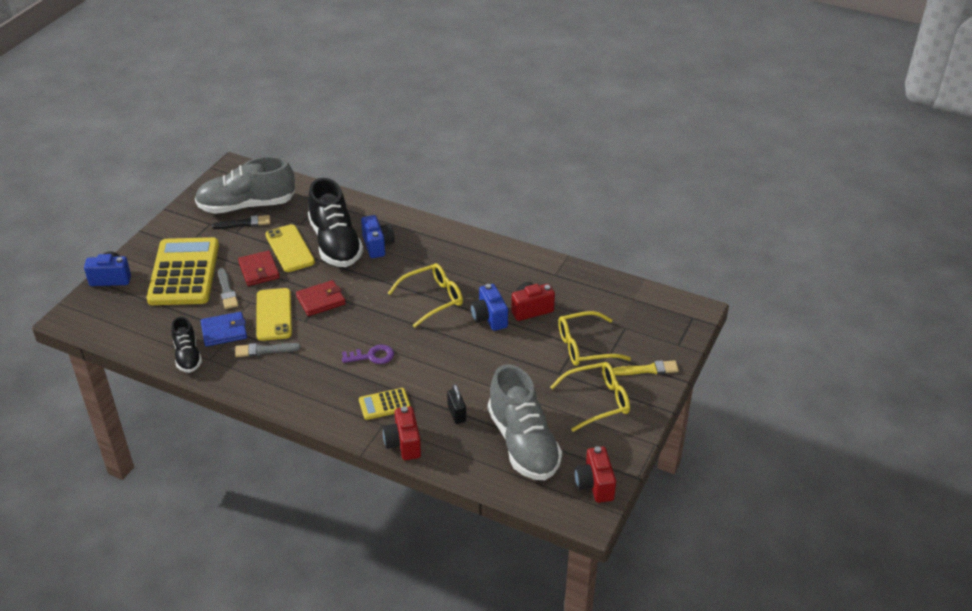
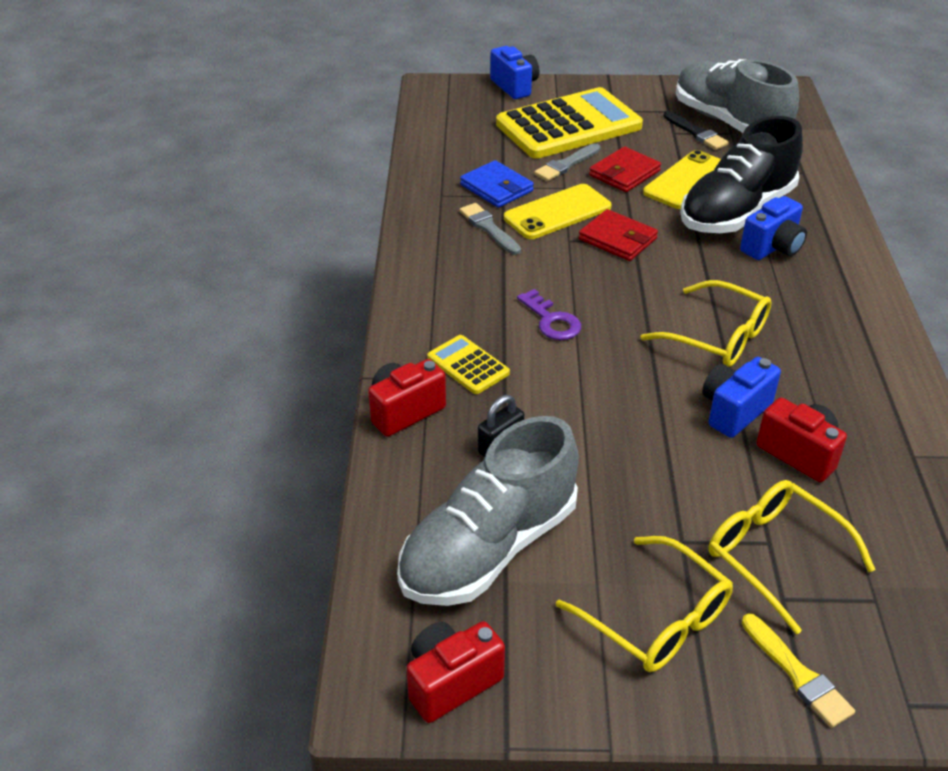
camera: 65 degrees right, 0 degrees up
black shoe [171,317,202,373] -> none

